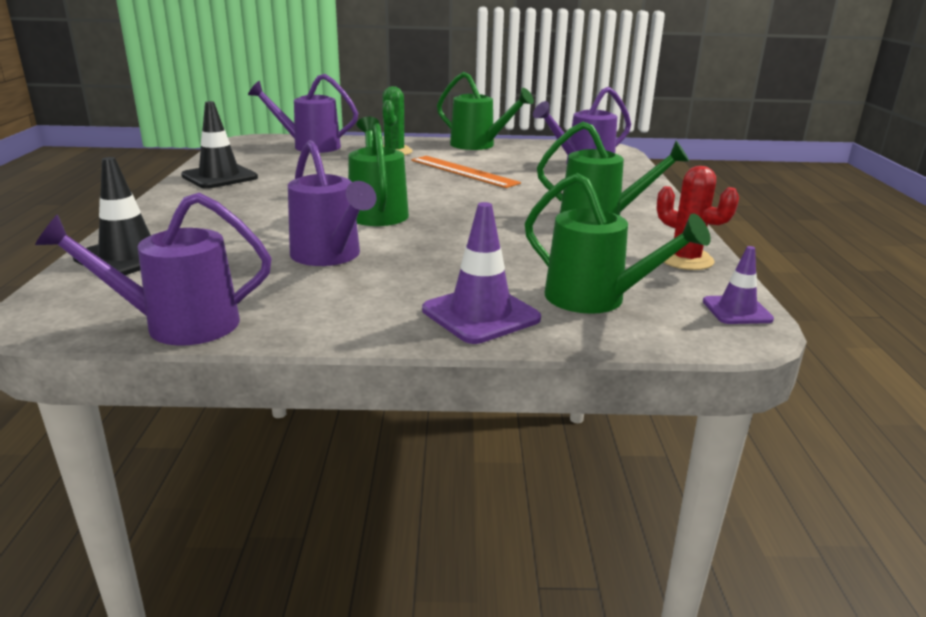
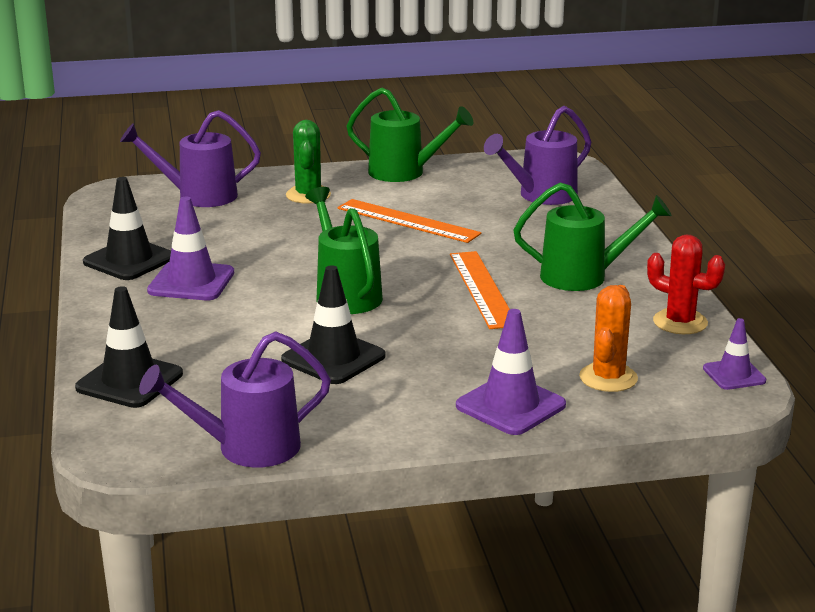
camera: 10 degrees left, 0 degrees up
purple watering can [288,140,377,266] -> black traffic cone [281,265,386,384]
green watering can [525,173,711,314] -> orange cactus [579,285,638,392]
none -> purple traffic cone [147,197,234,300]
none -> orange ruler [450,251,510,329]

